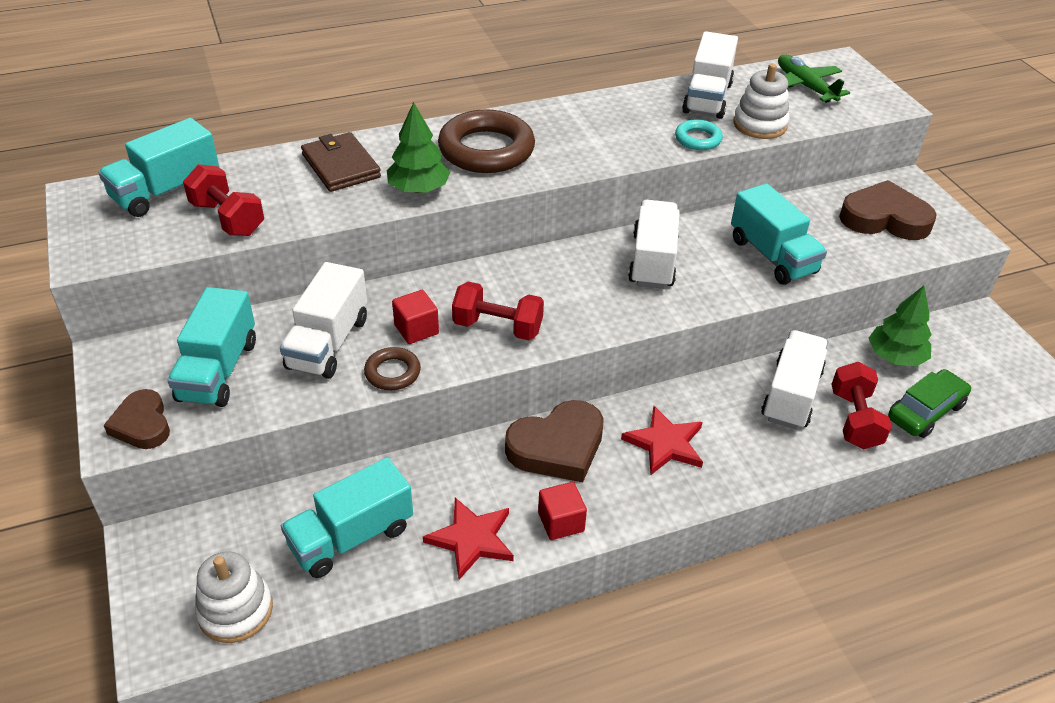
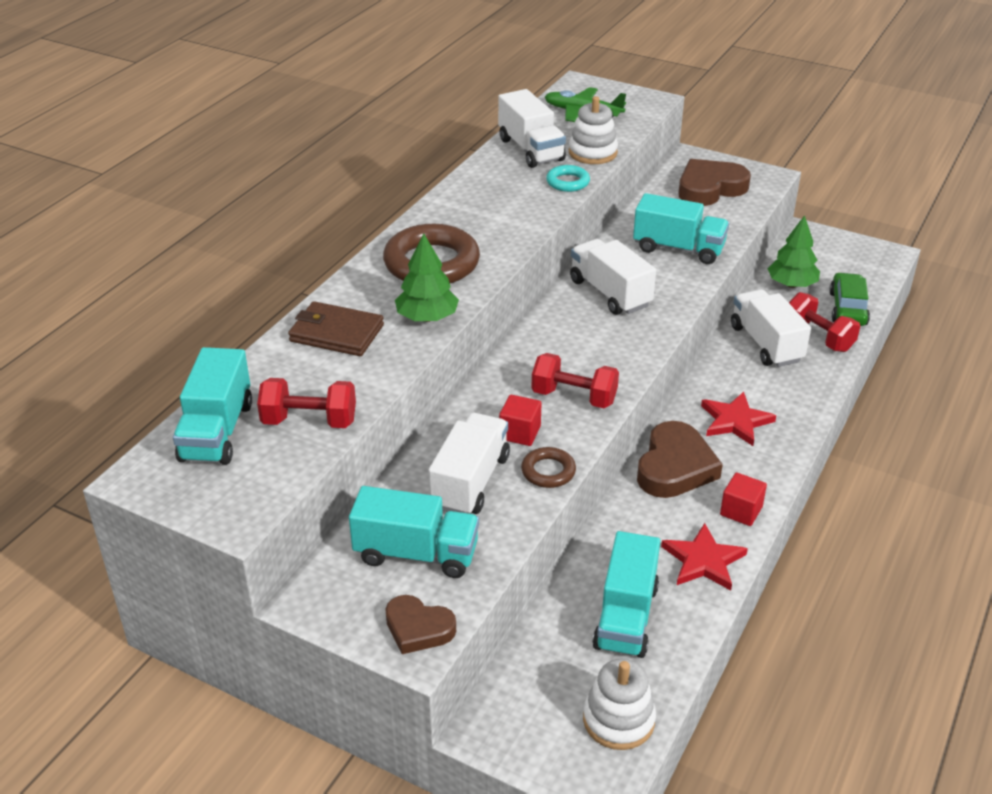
camera: 40 degrees left, 5 degrees down
turquoise truck [167,287,256,407] -> turquoise truck turned 45 degrees counterclockwise [349,486,479,578]
white truck [280,262,367,379] -> white truck turned 135 degrees counterclockwise [428,413,510,514]
red dumbbell [452,282,544,340] -> red dumbbell turned 45 degrees clockwise [532,353,619,408]

